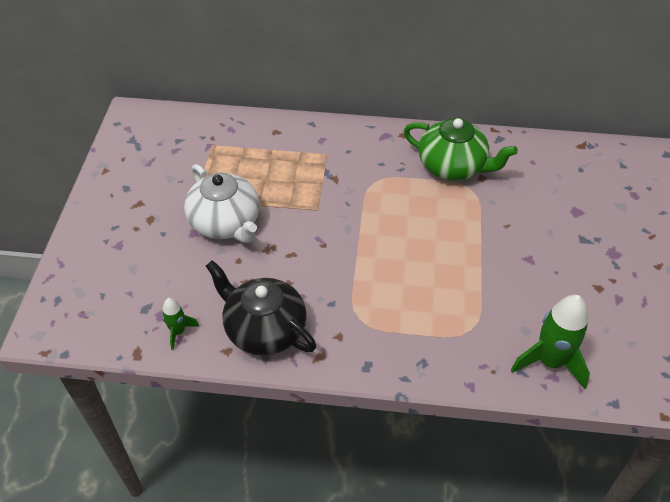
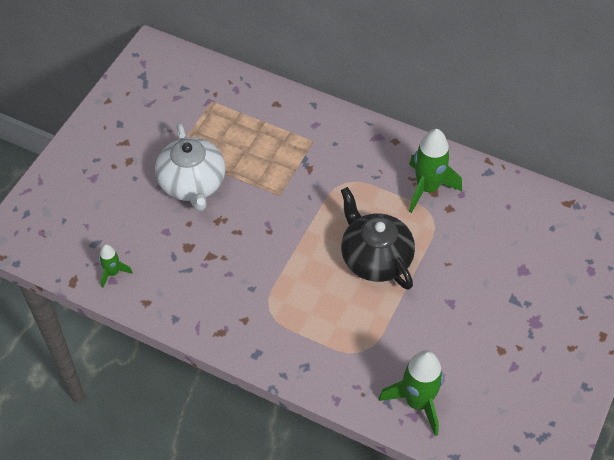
camera: 20 degrees right, 5 degrees up
black teapot [206,260,316,356] -> black teapot moved to [341,187,415,290]
green teapot [404,118,518,180] -> green rocket [409,129,462,213]

